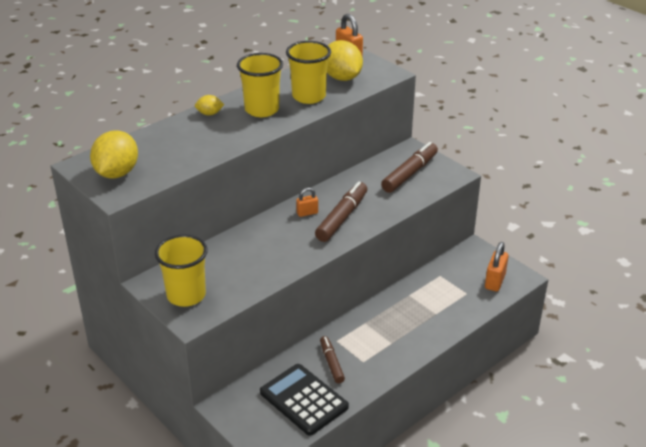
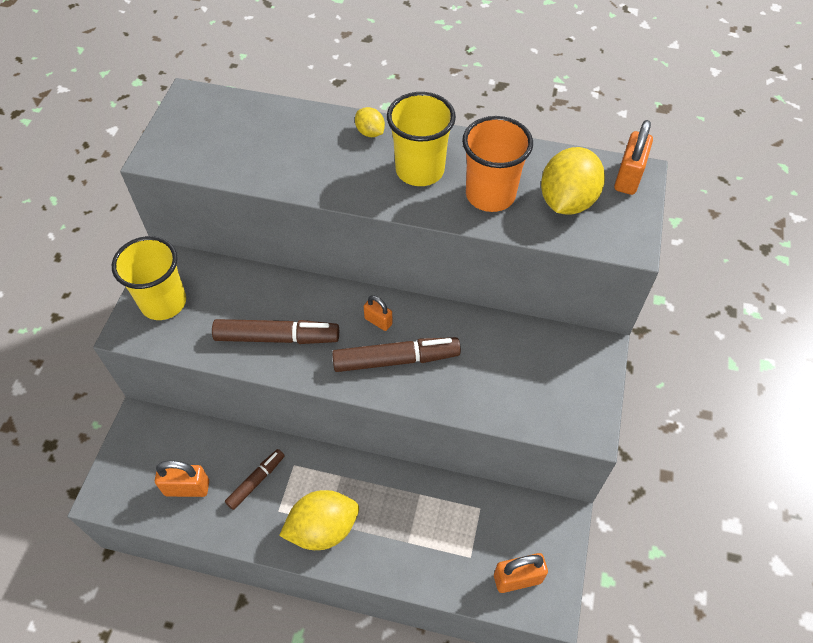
camera: 55 degrees right, 20 degrees up
yellow lemon [90,130,138,179] -> yellow lemon moved to [279,490,359,550]
black calculator [260,364,349,436] -> orange padlock [155,460,209,497]
yellow cup [286,41,331,104] -> orange cup [462,116,533,212]
brown marker [381,142,438,193] -> brown marker moved to [212,319,339,344]

